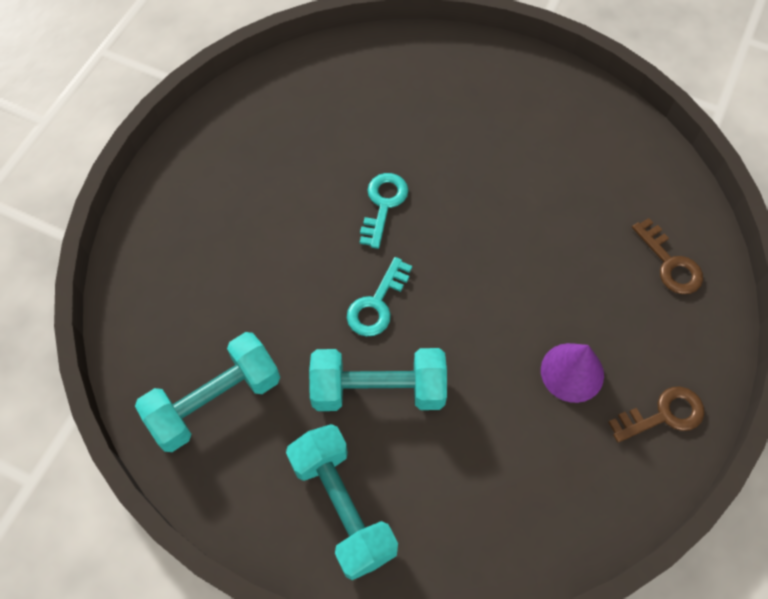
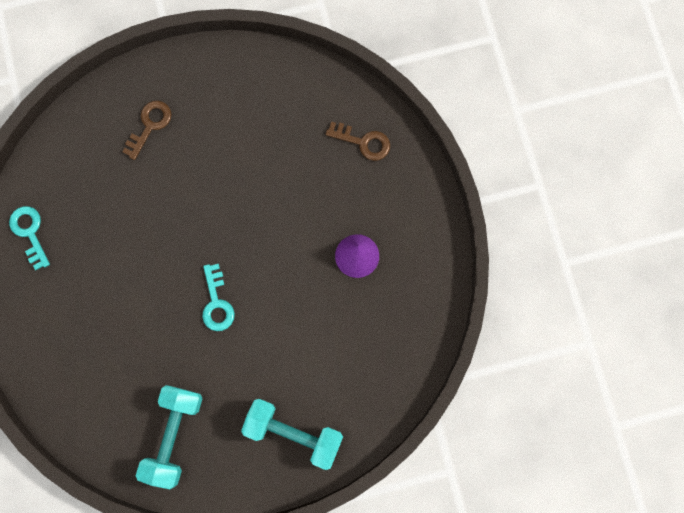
camera: 40 degrees left, 15 degrees up
turquoise dumbbell [309,348,447,411] -> none
turquoise key [360,173,409,249] -> turquoise key moved to [9,206,50,270]
brown key [608,386,704,443] -> brown key moved to [122,101,172,160]

